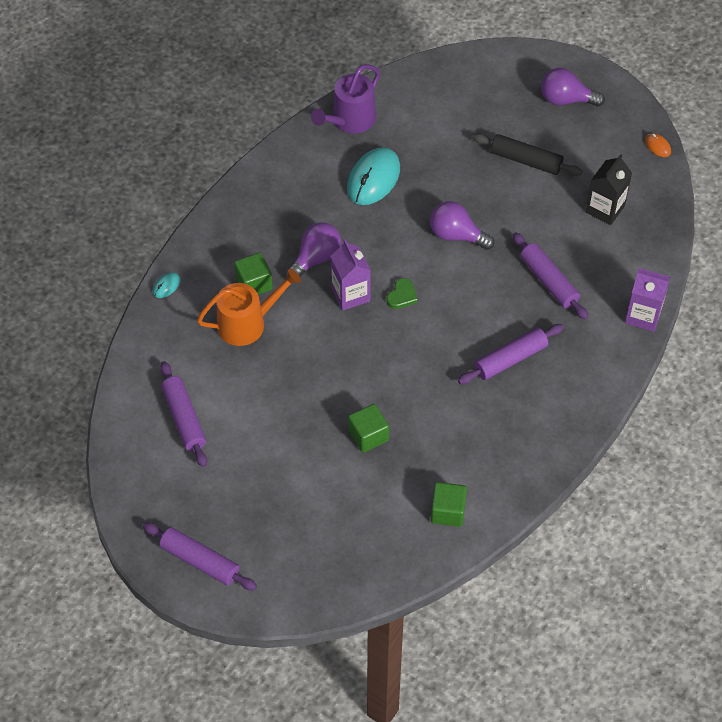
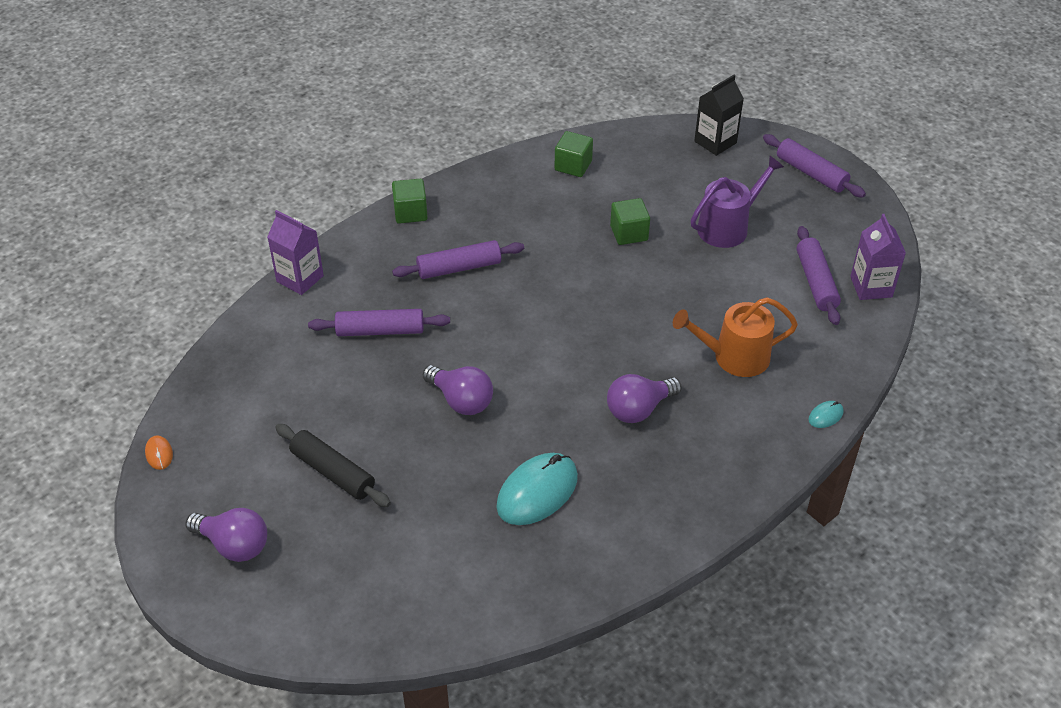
camera: 165 degrees left, 10 degrees down
green cube [234,253,273,295] -> green cube moved to [392,179,428,224]
purple watering can [311,64,380,134] -> purple watering can moved to [691,155,784,248]
purple carton [330,239,371,311] -> purple carton moved to [850,214,906,300]
green heart [386,278,417,309] -> none
purple rolling pin [512,232,589,320] -> purple rolling pin turned 75 degrees counterclockwise [308,309,450,336]
black carton [586,154,632,225] -> black carton moved to [694,75,744,156]

